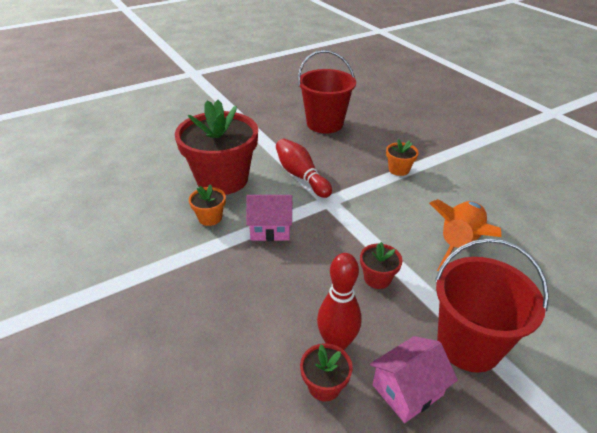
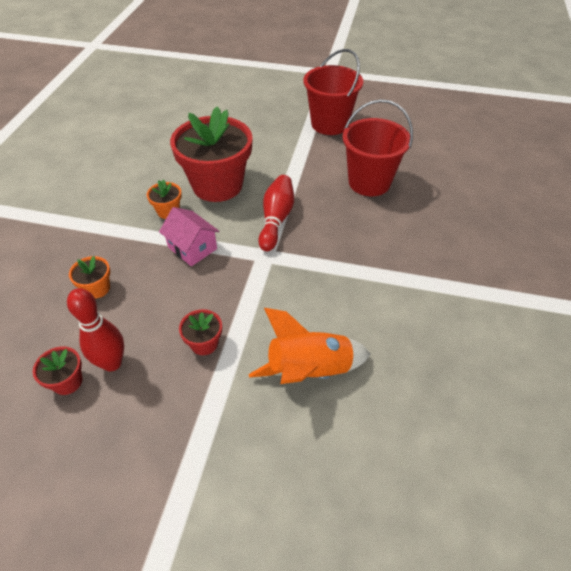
camera: 45 degrees right, 10 degrees up
pink house [370,336,458,423] -> none
orange flower pot [386,139,419,176] -> orange flower pot moved to [69,256,110,299]
red bucket [435,238,549,373] -> red bucket moved to [303,49,363,135]

